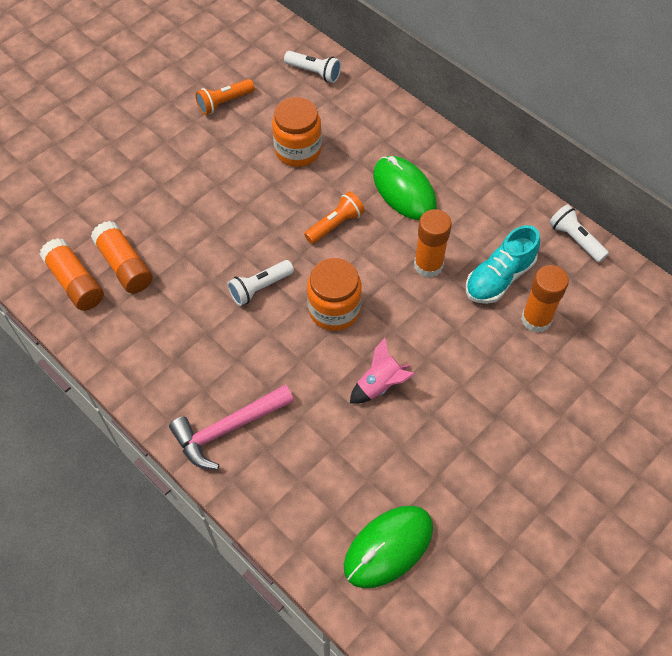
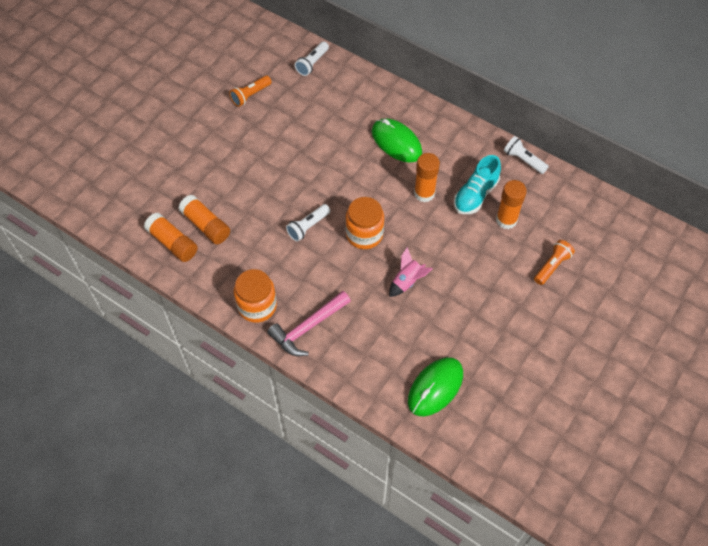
camera: 10 degrees left, 0 degrees up
orange jar [272,97,322,167] -> orange jar moved to [234,269,277,323]
white flashlight [284,51,341,83] -> white flashlight turned 105 degrees clockwise [295,41,329,76]
orange flashlight [304,192,365,244] -> orange flashlight moved to [534,240,575,285]

